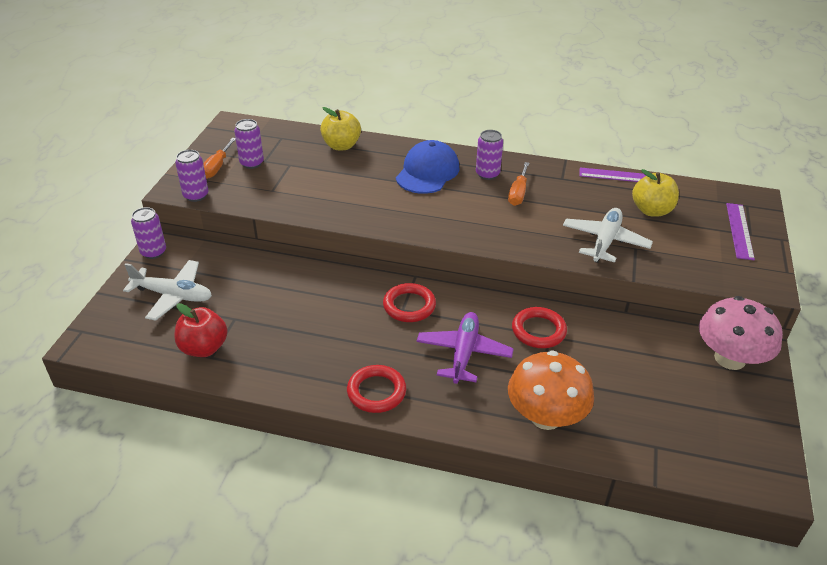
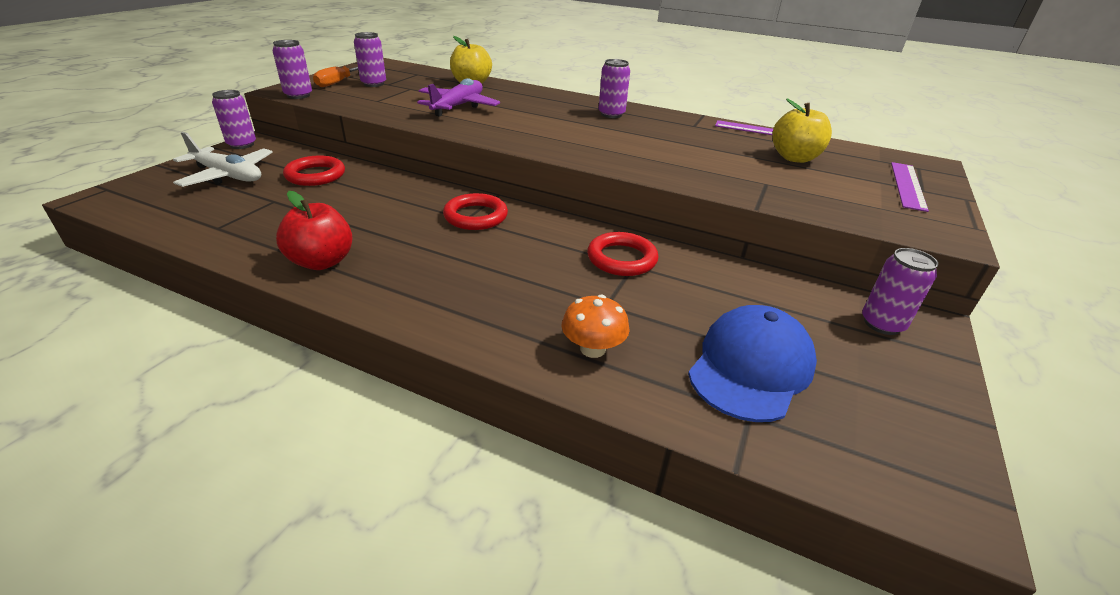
camera: 10 degrees right, 5 degrees down
red apple [174,303,228,357] -> red apple moved to [276,191,353,270]
red ring [347,365,406,413] -> red ring moved to [283,156,345,186]
blue cap [396,140,460,194] -> blue cap moved to [688,305,817,422]
purple plane [417,312,514,384] -> purple plane moved to [417,78,500,117]
orange screwdriver [508,162,529,206] -> none
orange mushroom [508,350,594,430] -> orange mushroom [562,295,630,358], size x0.54
white plane [563,208,653,263] -> none
pink mushroom [699,296,783,370] -> purple can [862,248,938,335]

